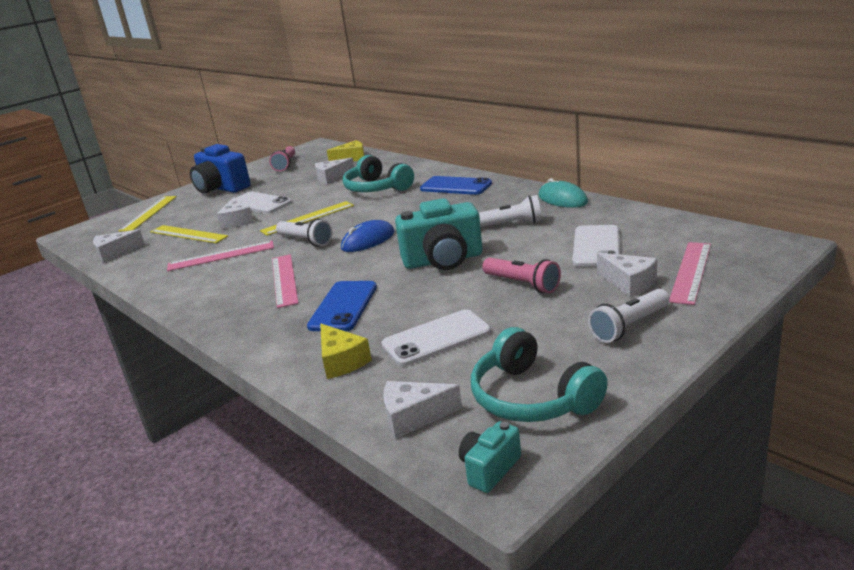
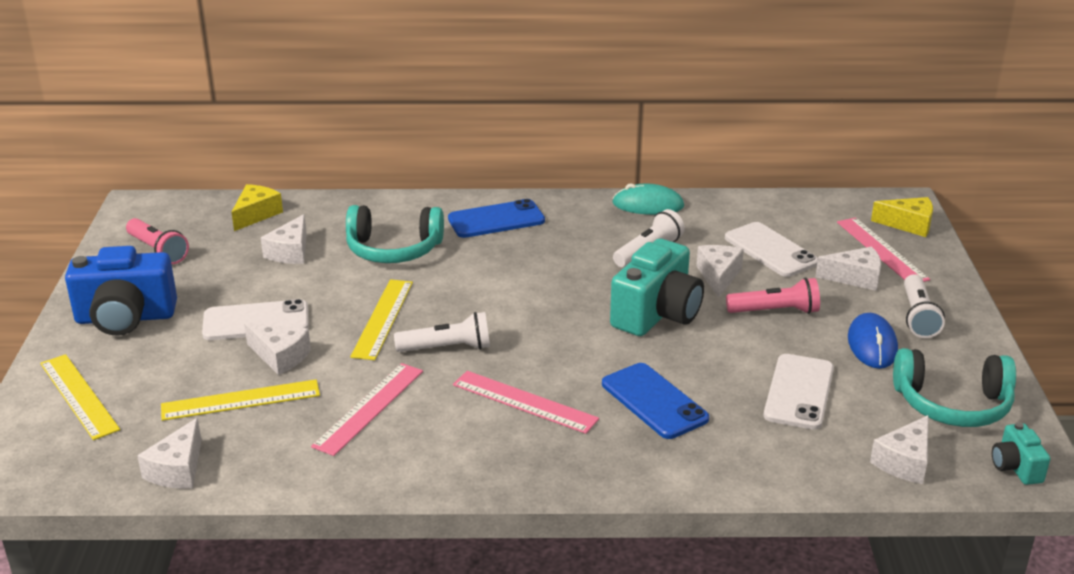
camera: 50 degrees left, 5 degrees up
yellow cheese [320,324,372,379] -> yellow cheese moved to [871,197,933,237]
blue mouse [341,220,394,252] -> blue mouse moved to [848,313,898,369]
none -> white cheese [696,245,744,298]

